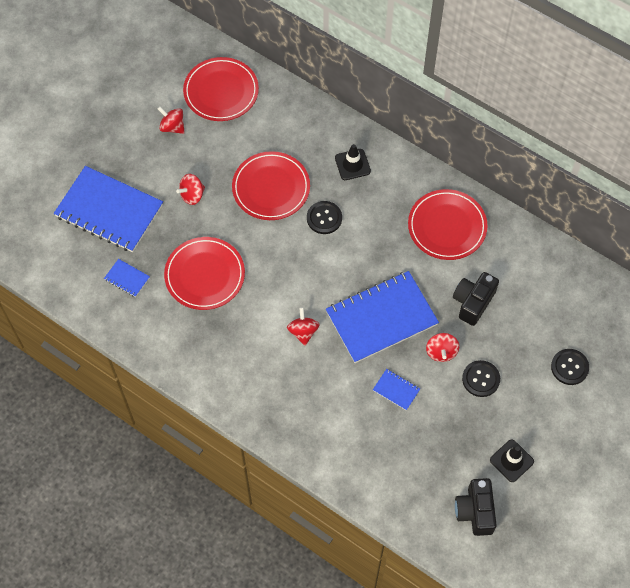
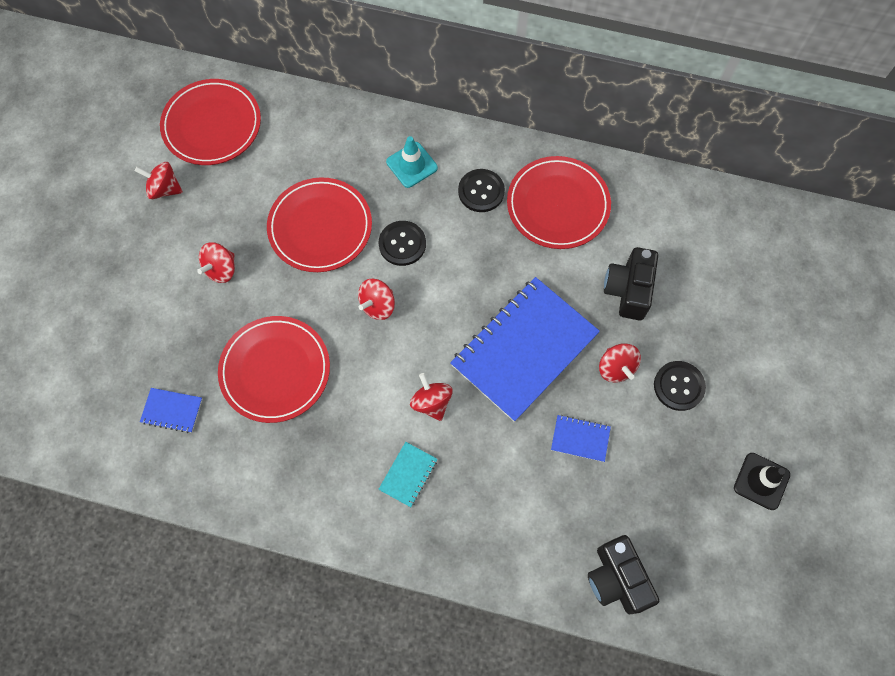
camera: 20 degrees left, 5 degrees up
blue notebook [54,166,163,252] -> none
black traffic cone [335,144,371,180] -> turquoise traffic cone [386,136,438,188]
black camera [455,478,497,536] -> black camera moved to [588,535,659,614]
black button [551,349,589,385] -> black button moved to [458,169,505,212]
none -> red spinning top [358,279,395,320]
none -> turquoise notebook [378,442,438,507]

